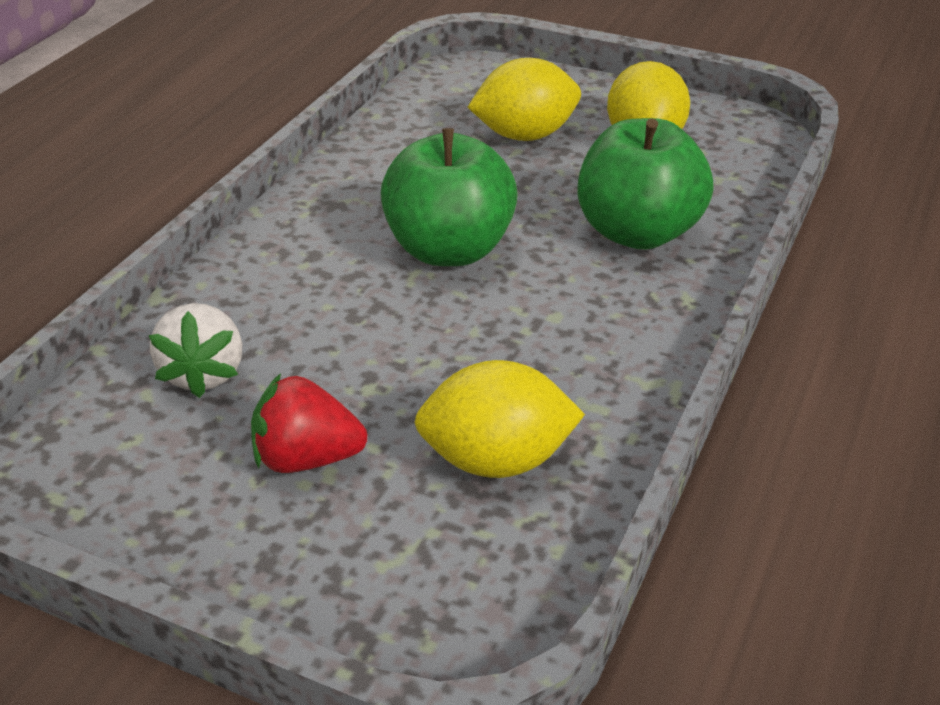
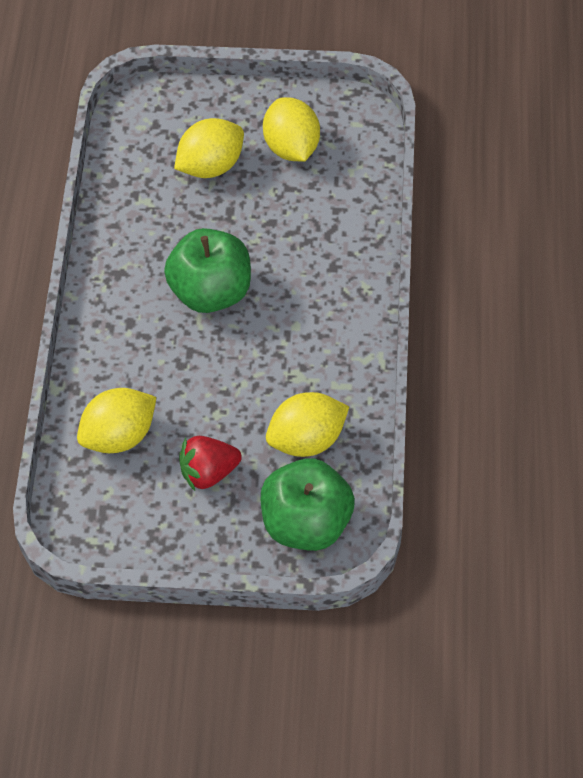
camera: 20 degrees left, 20 degrees up
white strawberry [149,303,242,398] -> yellow lemon [77,388,157,453]
green apple [578,118,714,250] -> green apple moved to [261,458,355,551]

